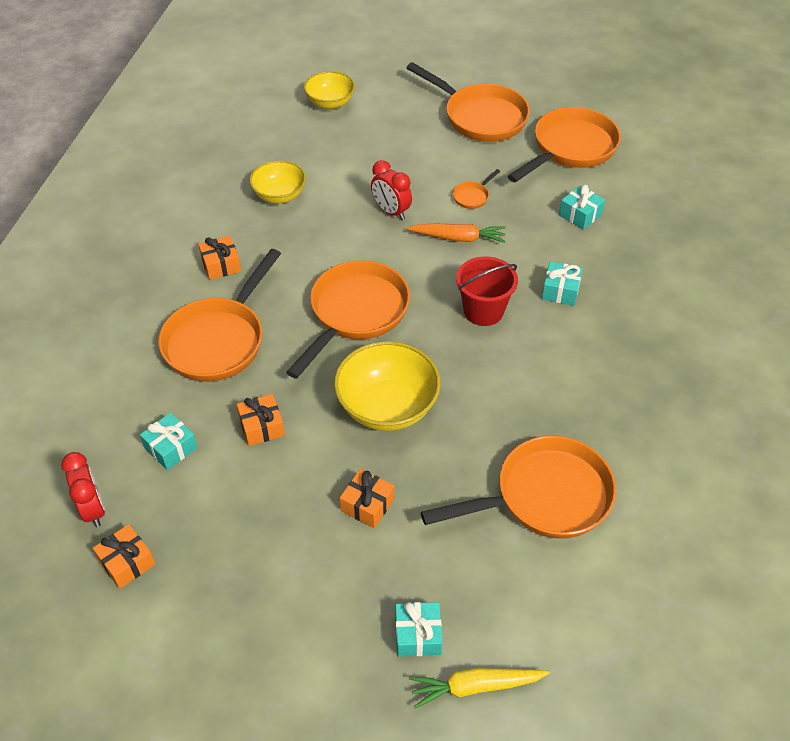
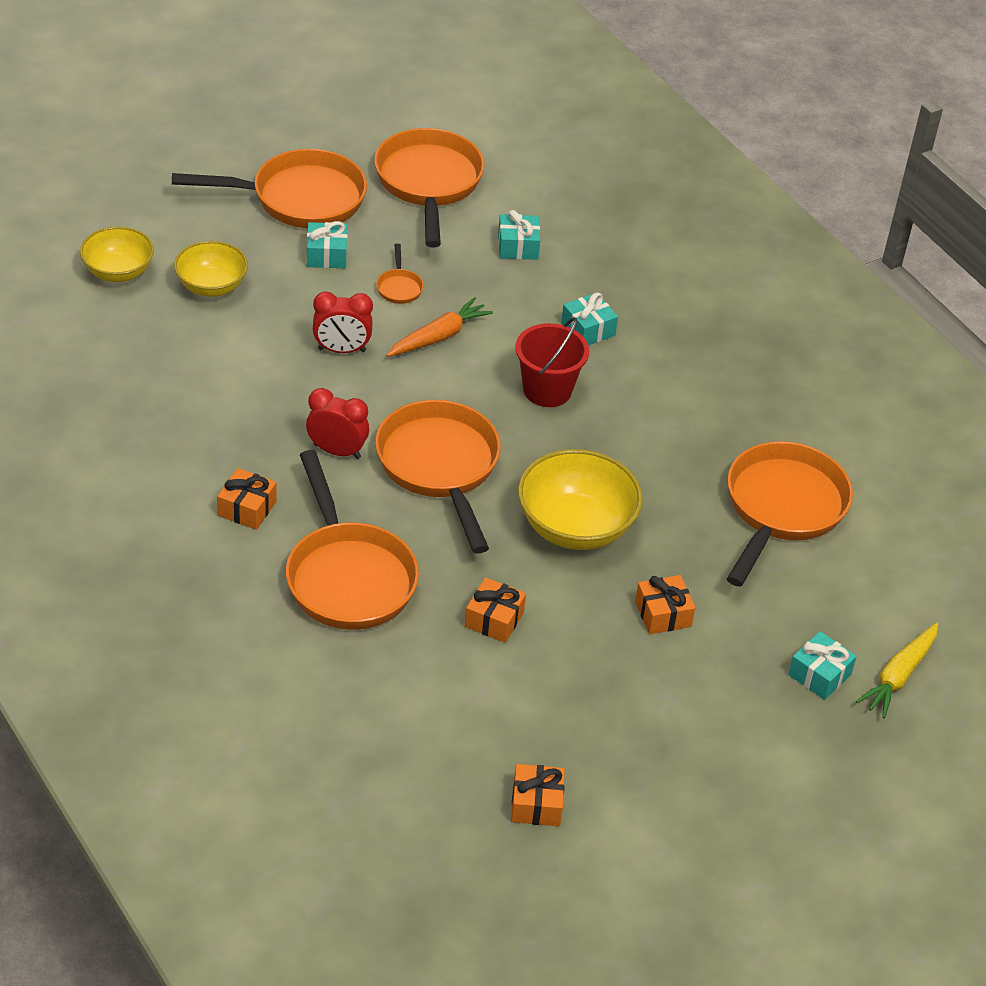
camera: 50 degrees left, 5 degrees down
red clock [61,452,105,527] -> red clock moved to [306,388,369,459]
turquoise gift [140,413,198,470] -> turquoise gift moved to [307,221,347,268]
yellow bowl [250,160,306,204] -> yellow bowl moved to [174,241,248,297]

